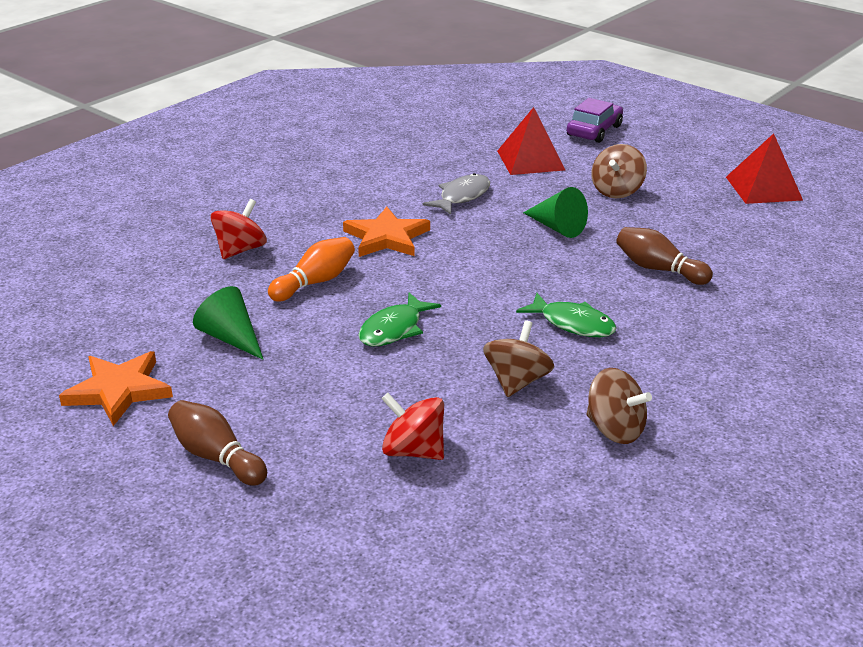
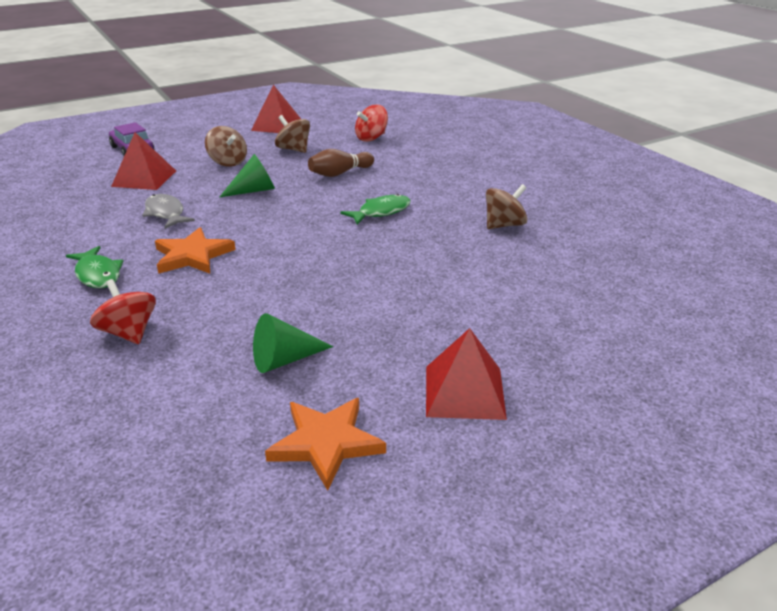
camera: 70 degrees left, 0 degrees up
brown bowling pin [168,400,267,486] -> red pyramid [426,328,507,420]
orange bowling pin [268,237,355,302] -> none
green fish [358,293,441,347] -> green fish moved to [66,246,124,288]
red spinning top [381,393,444,460] -> red spinning top moved to [355,104,388,142]
brown spinning top [483,320,554,397] -> brown spinning top moved to [275,115,310,153]

